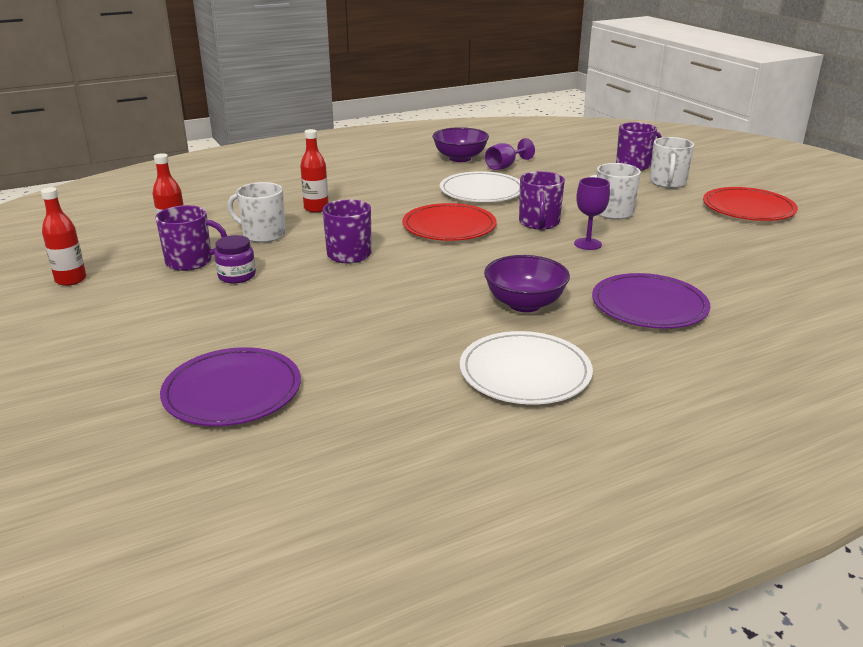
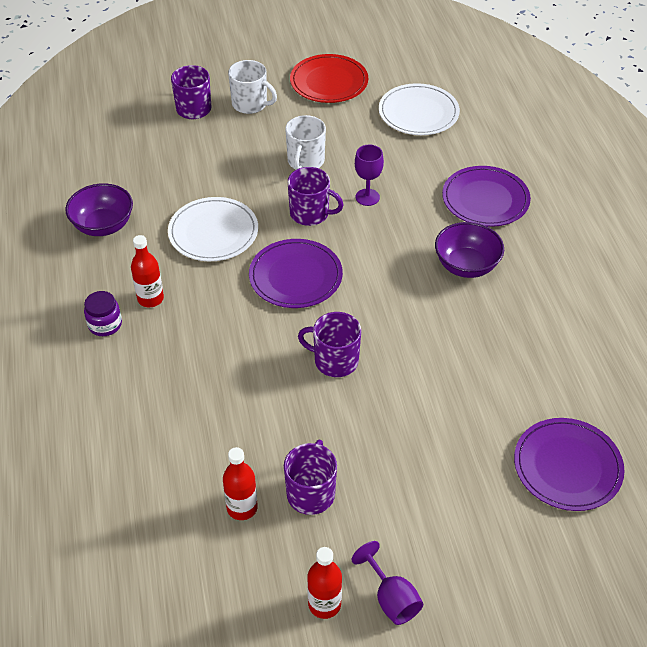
camera: 75 degrees left, 20 degrees up
purple jar [214,235,256,284] -> purple jar moved to [84,291,122,336]
white mug [228,182,286,243] -> none
red bottle [300,129,328,213] -> red bottle moved to [131,235,164,307]
red plate [402,203,497,241] -> purple plate [249,239,343,308]
white plate [460,331,593,405] -> white plate moved to [379,83,460,135]
purple goblet [485,138,535,170] -> purple goblet moved to [352,541,423,625]

